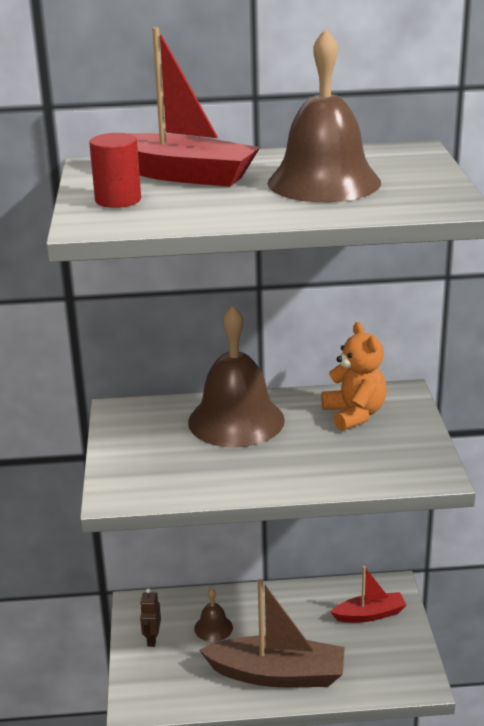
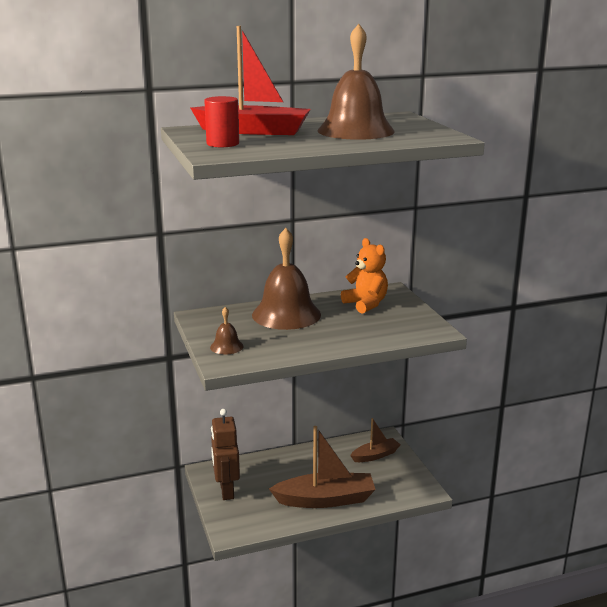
camera: 15 degrees left, 5 degrees down
brown robot [140,588,161,647] -> brown robot [211,409,240,500], size x1.95
brown bell [194,588,233,642] -> brown bell moved to [210,307,243,354]
red boat [331,566,407,623] -> brown boat [350,418,400,462]

